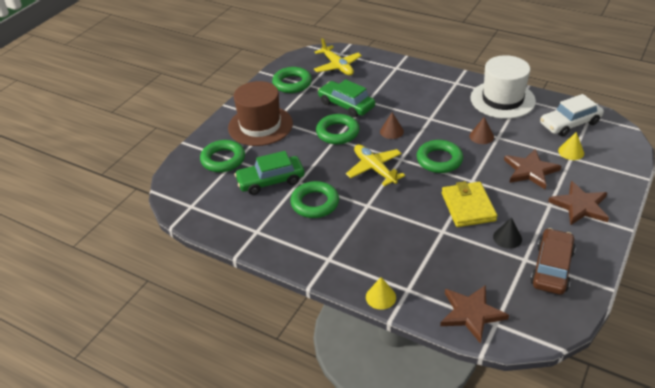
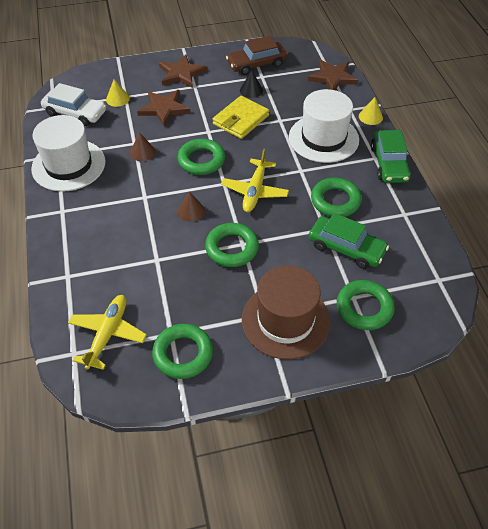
camera: 135 degrees left, 10 degrees up
green car [318,79,375,118] -> green car moved to [371,130,411,183]
none -> white hat [289,89,359,163]

